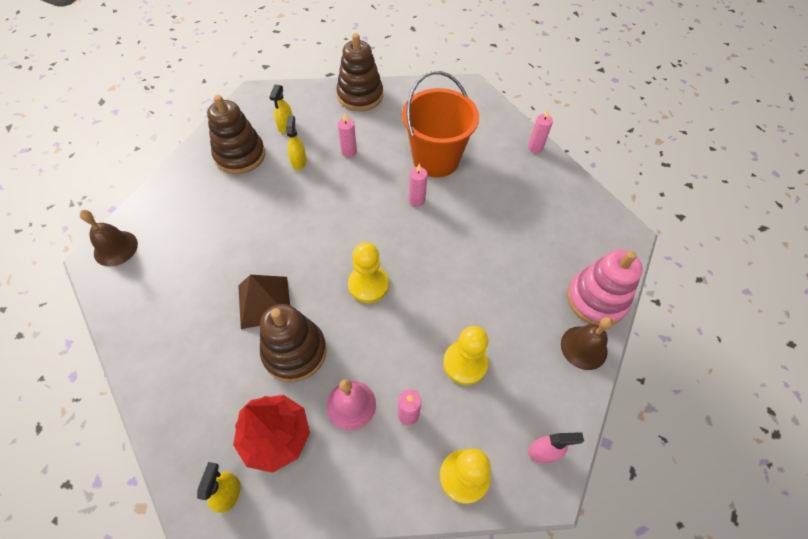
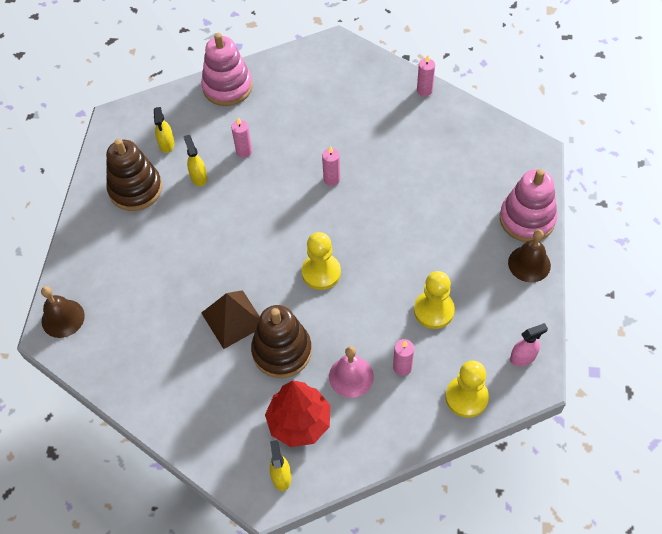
camera: 15 degrees left, 0 degrees up
brown stacking toy [336,33,383,111] -> pink stacking toy [201,33,253,106]
orange bucket [402,71,479,178] -> none

